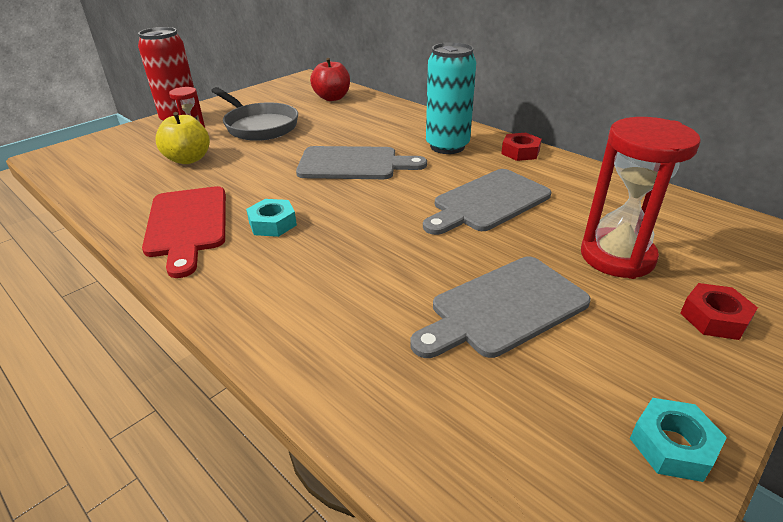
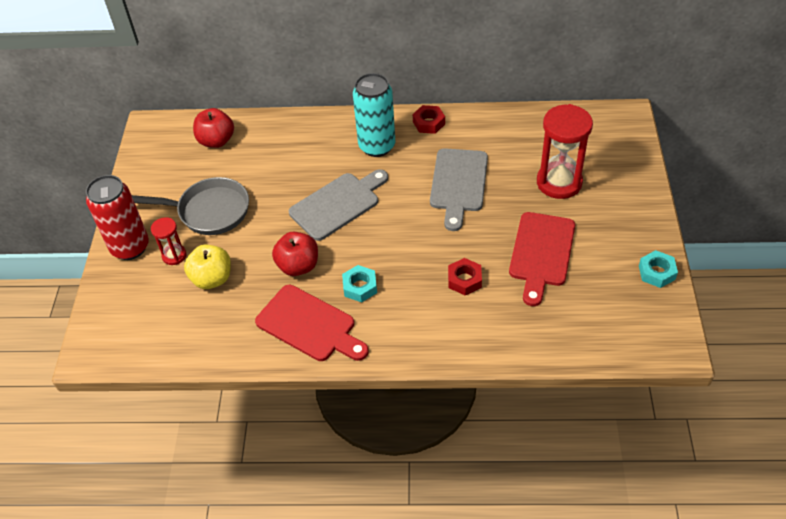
camera: 40 degrees left, 15 degrees up
grey cutting board [410,257,591,358] -> red cutting board [509,212,575,306]
red nut [680,283,758,340] -> red nut moved to [448,258,482,296]
none -> red apple [272,232,318,276]

